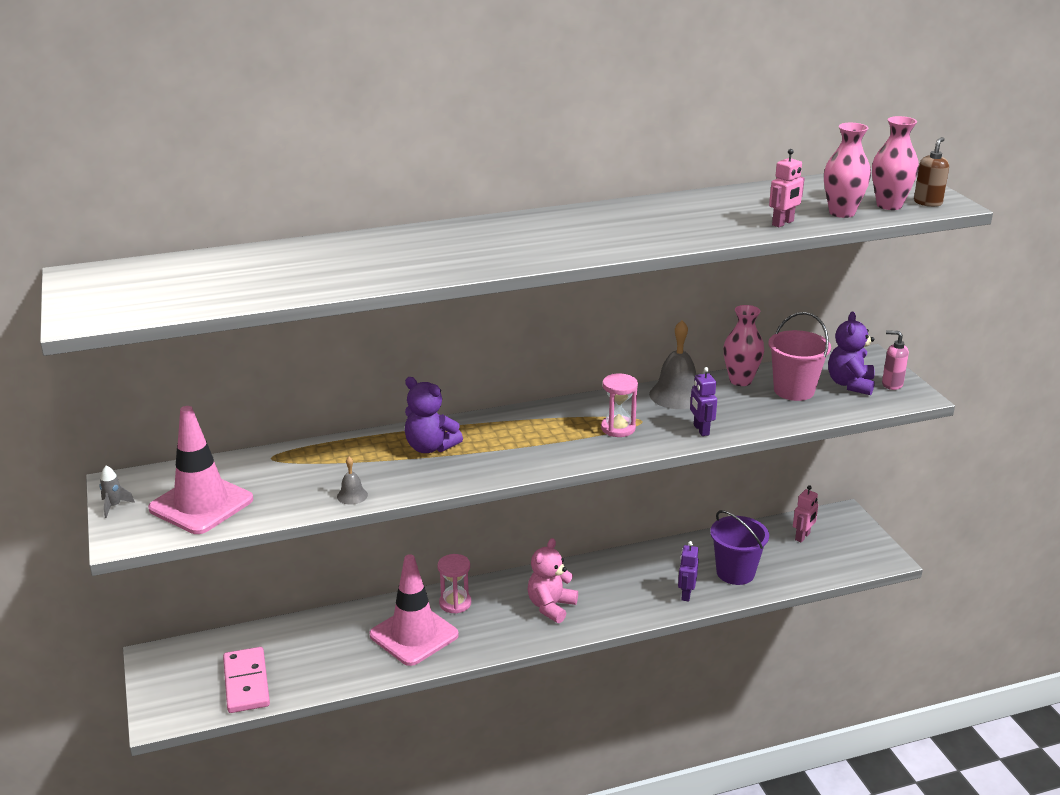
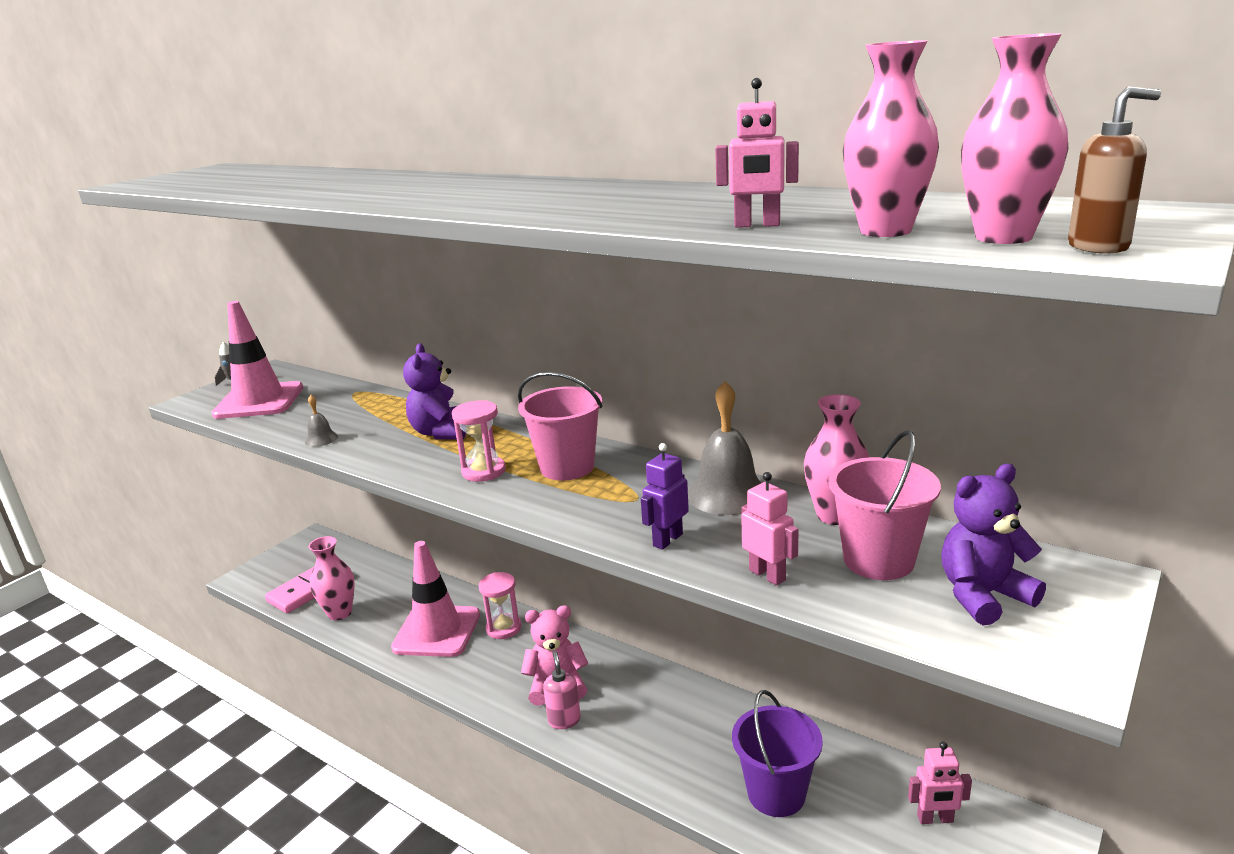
camera: 55 degrees right, 5 degrees down
pink hourglass [601,374,638,437] -> pink hourglass moved to [452,400,506,482]
purple robot [678,541,699,602] -> none
pink soap dispenser [882,330,909,390] -> pink soap dispenser moved to [543,651,581,729]
none -> pink vase [309,536,355,620]
none -> pink bucket [518,372,603,481]
none -> pink robot [741,472,799,586]

